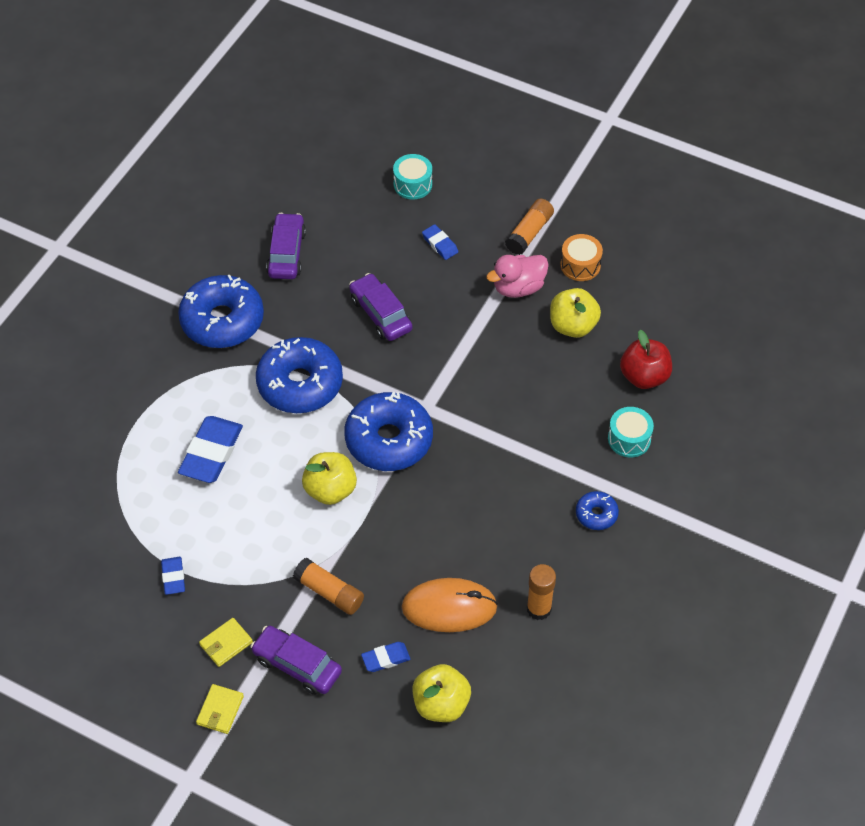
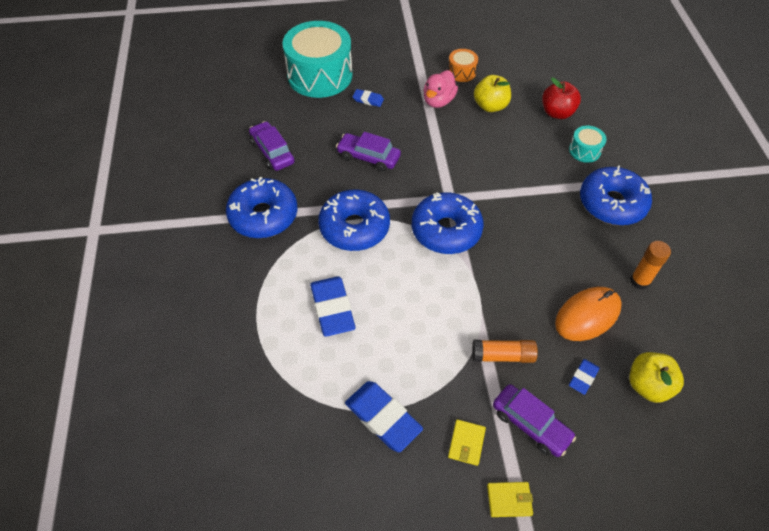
camera: 35 degrees left, 0 degrees up
blue eraser [161,557,185,595] -> blue eraser [345,381,423,452], size x1.92
yellow wallet [196,684,244,734] -> yellow wallet turned 75 degrees counterclockwise [487,482,533,517]
purple car [250,626,342,695] -> purple car turned 135 degrees counterclockwise [493,384,576,457]
yellow apple [302,452,357,505] -> none
turquoise drum [393,154,432,199] -> turquoise drum [282,21,352,98], size x2.26
orange glue stick [505,199,554,255] -> none
blue donut [576,491,619,530] -> blue donut [580,165,652,225], size x2.12

